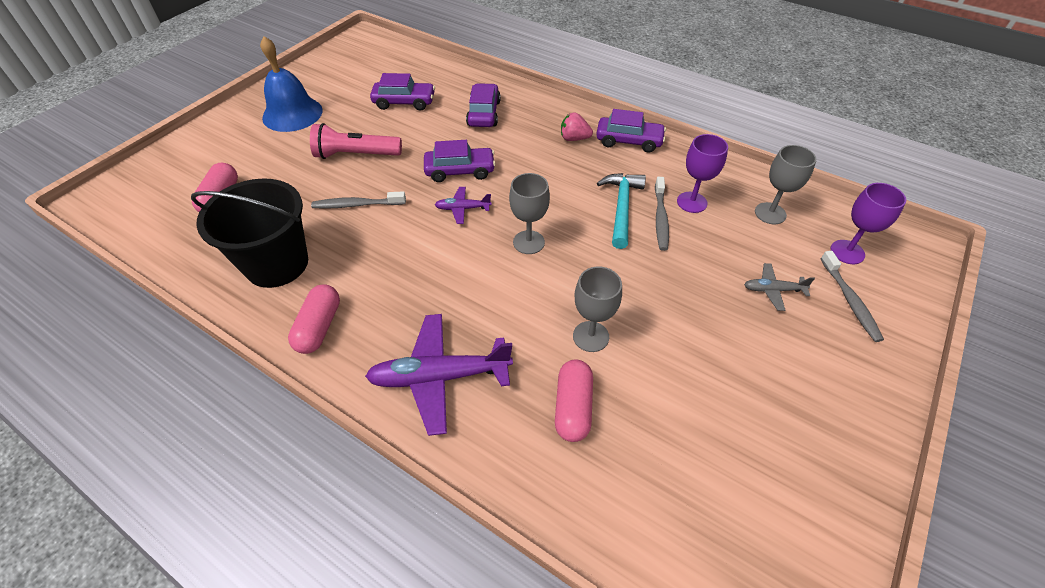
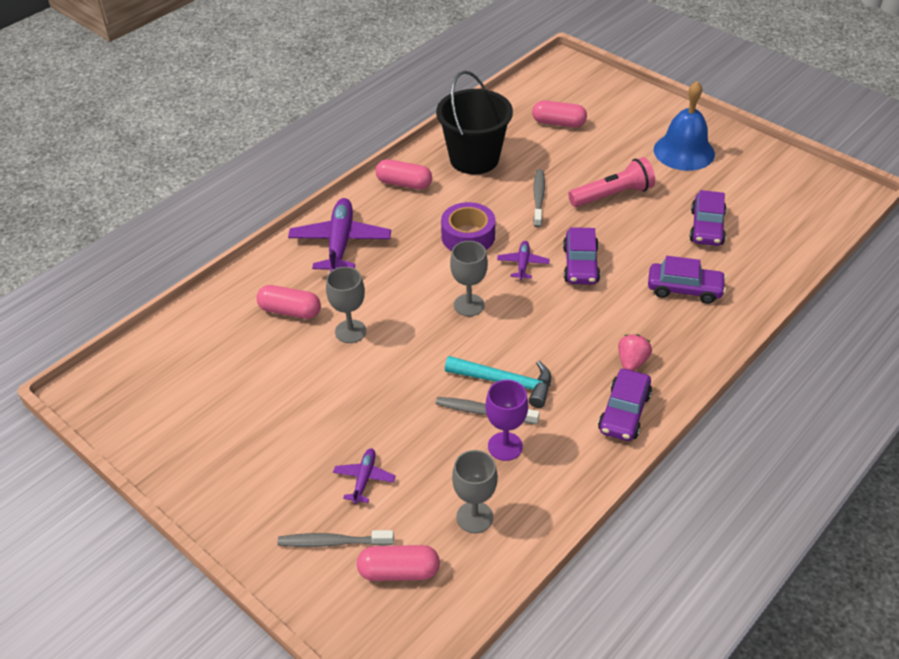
camera: 100 degrees right, 5 degrees down
pink flashlight [310,123,402,159] -> pink flashlight turned 60 degrees clockwise [568,157,655,207]
grey plane [744,263,815,311] -> purple plane [333,448,396,504]
purple goblet [830,183,906,264] -> pink capsule [357,545,440,581]
none -> purple tape [441,202,495,251]

